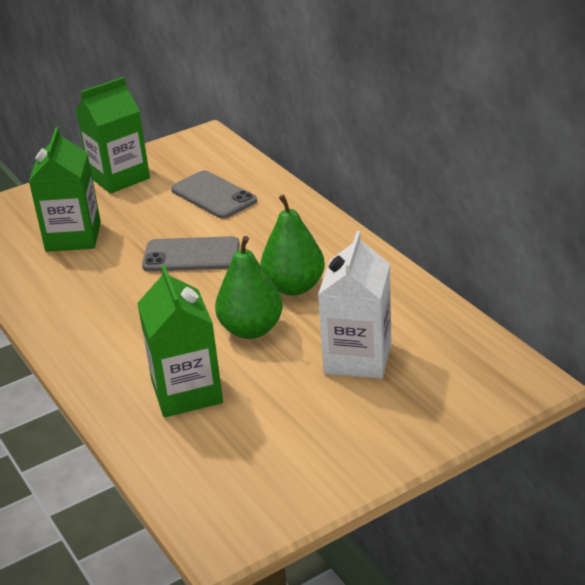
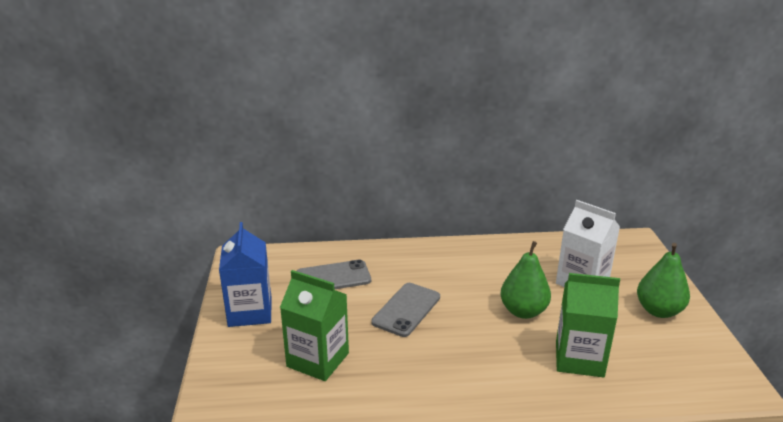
camera: 65 degrees left, 5 degrees down
green carton [76,77,150,194] -> blue carton [219,222,272,327]
green pear [260,194,325,296] -> green pear moved to [637,243,690,318]

